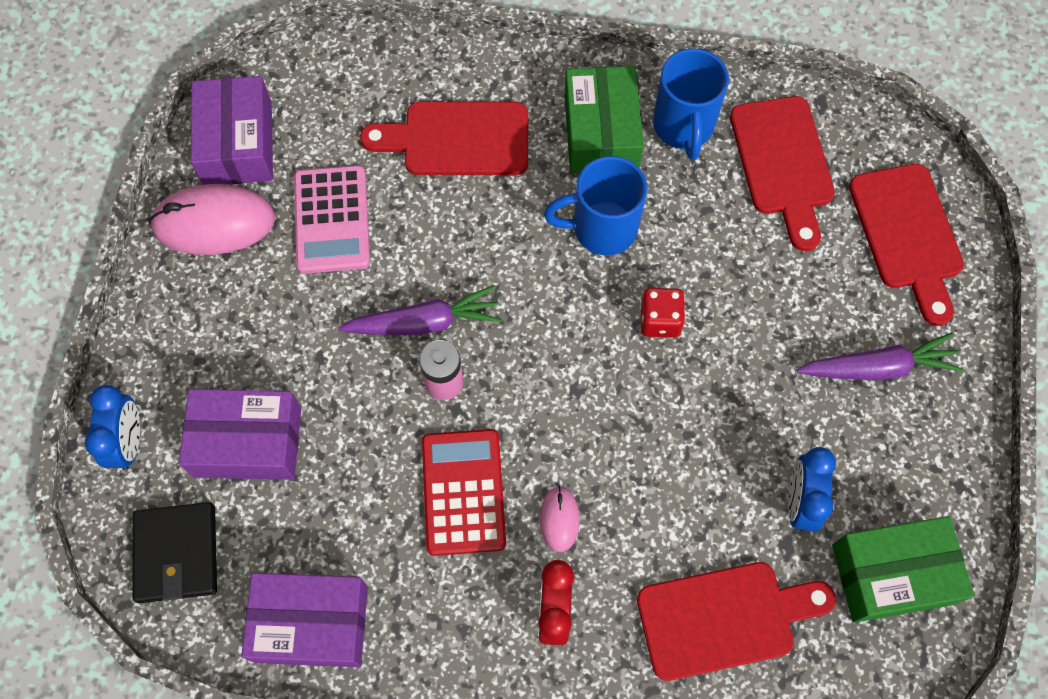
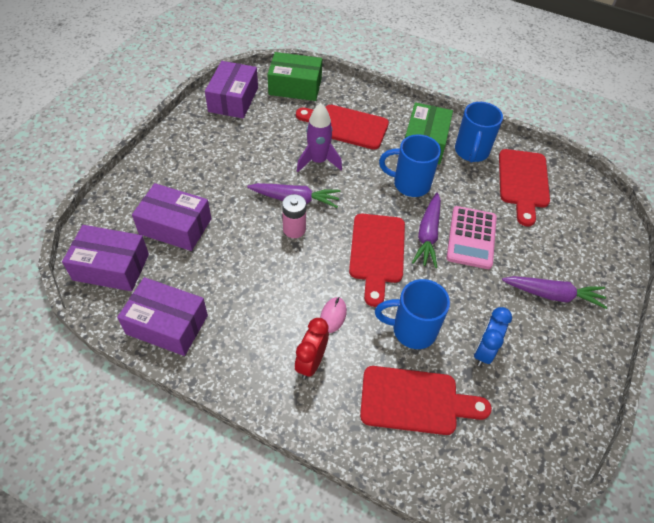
camera: 15 degrees right, 15 degrees down
blue clock [85,385,140,470] -> none
black wallet [133,502,217,603] -> purple box [62,225,149,291]
pink mouse [149,184,275,255] -> none
pink calculator [294,165,370,274] -> pink calculator moved to [446,206,497,269]
red calculator [422,429,506,556] -> none
red dice [640,288,685,338] -> purple carrot [412,192,441,268]
green box [832,516,974,623] -> green box moved to [267,52,322,101]
red cutting board [849,164,964,326] -> red cutting board moved to [349,214,405,307]
none -> purple rocket [297,103,342,172]
none -> blue mug [375,279,450,349]

